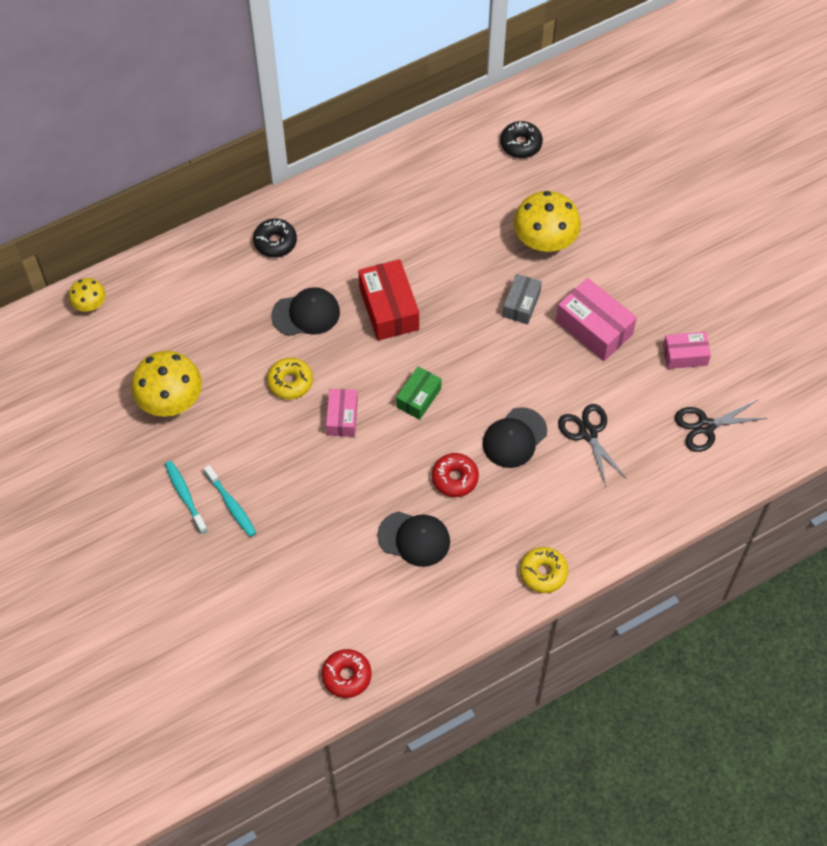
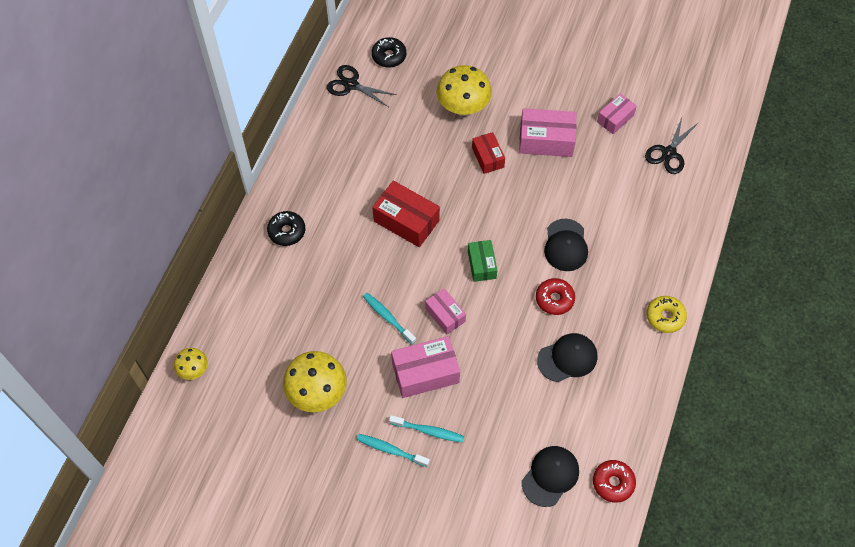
camera: 40 degrees left, 0 degrees up
yellow donut [267,357,313,400] -> turquoise toothbrush [363,293,416,344]
black cap [271,287,340,336] -> black cap moved to [522,446,579,507]
grey box [503,274,542,325] -> red box [472,132,505,174]
black scissors [558,404,627,486] -> black scissors moved to [327,65,397,107]
none -> pink box [391,336,460,398]

